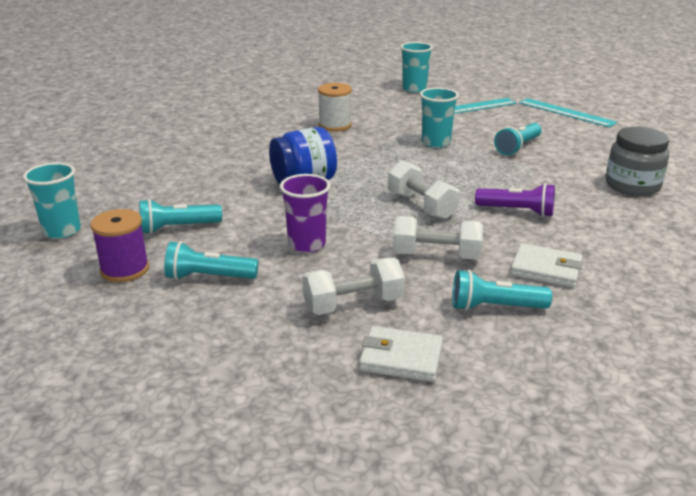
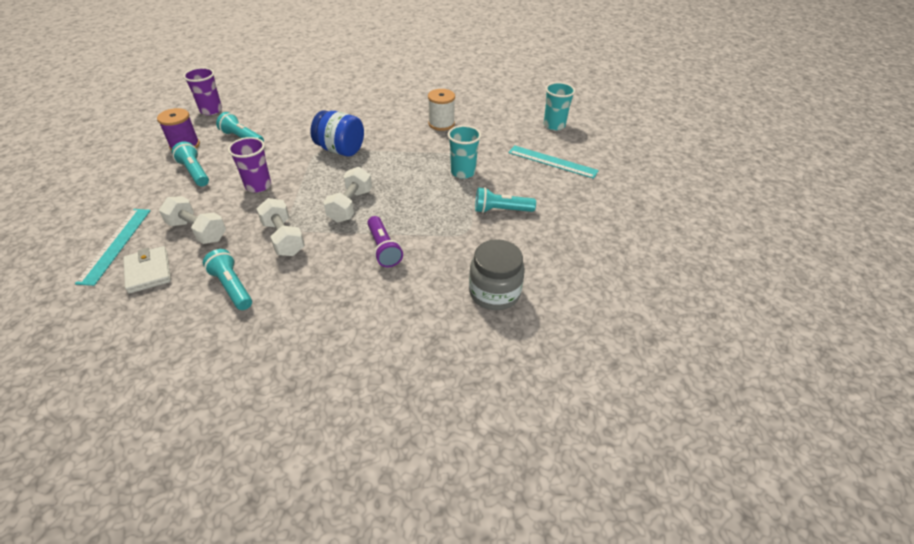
camera: 50 degrees right, 15 degrees up
turquoise cup [23,162,81,239] -> purple cup [183,67,222,115]
white wallet [510,243,583,288] -> none
turquoise ruler [519,98,617,127] -> turquoise ruler moved to [75,209,151,286]

